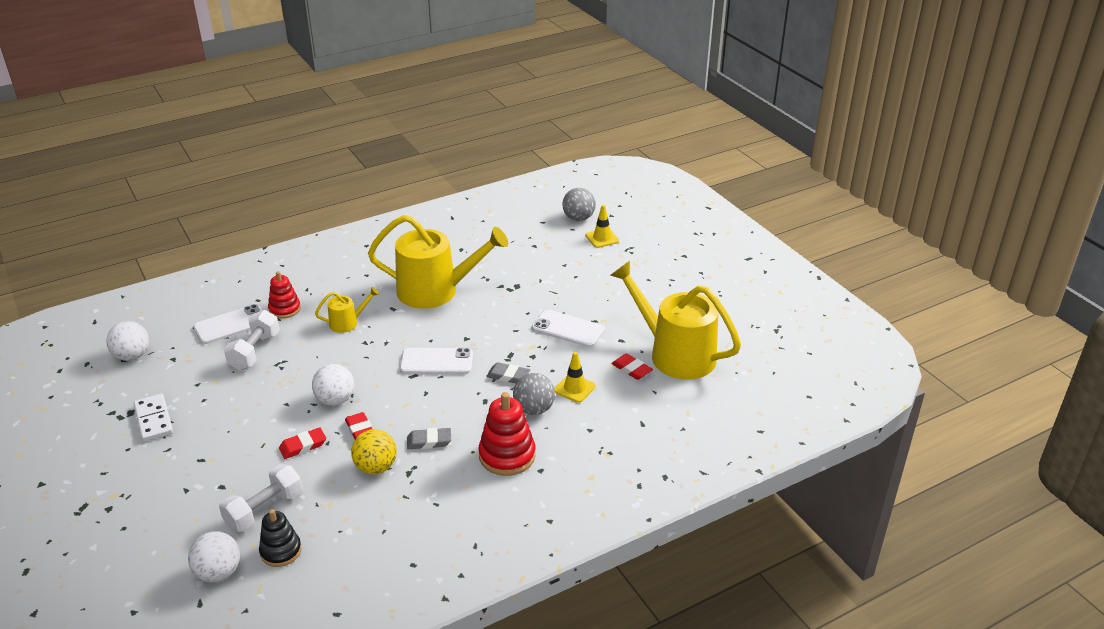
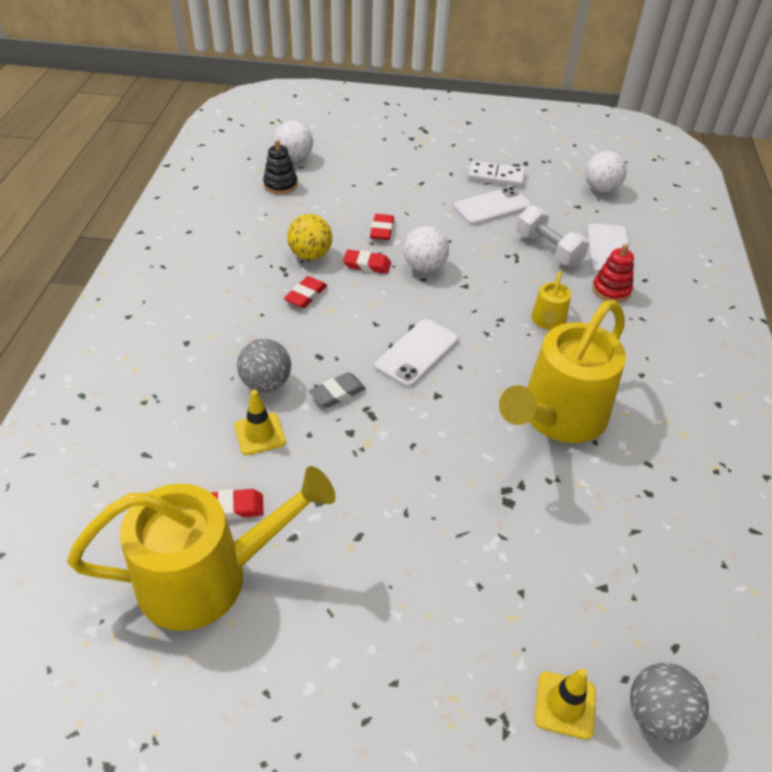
camera: 125 degrees right, 10 degrees up
white dumbbell [219,464,303,532] -> none
grey eraser [407,428,451,449] -> red eraser [284,276,327,308]
red stacking toy [478,392,536,476] -> none
white phone [532,309,605,347] -> white phone moved to [454,187,531,225]

